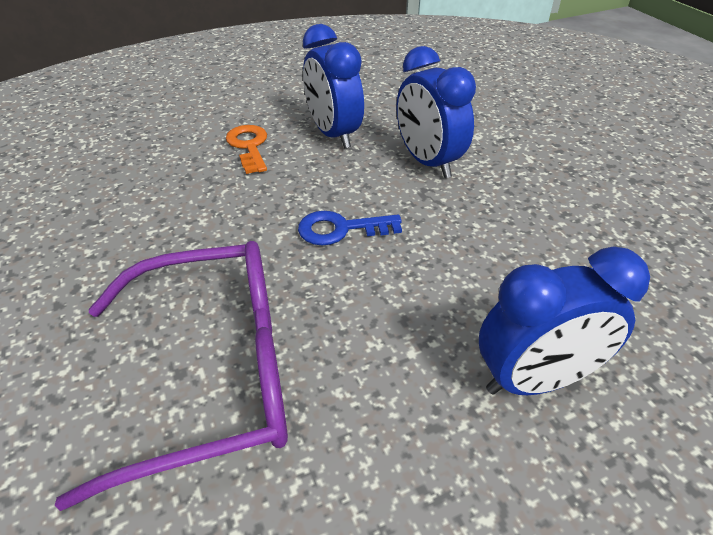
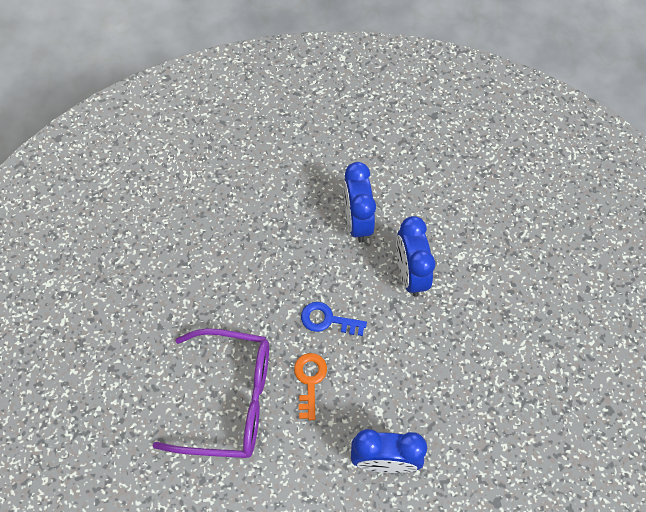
camera: 20 degrees right, 20 degrees up
orange key [226,125,267,174] -> orange key moved to [294,353,327,420]

